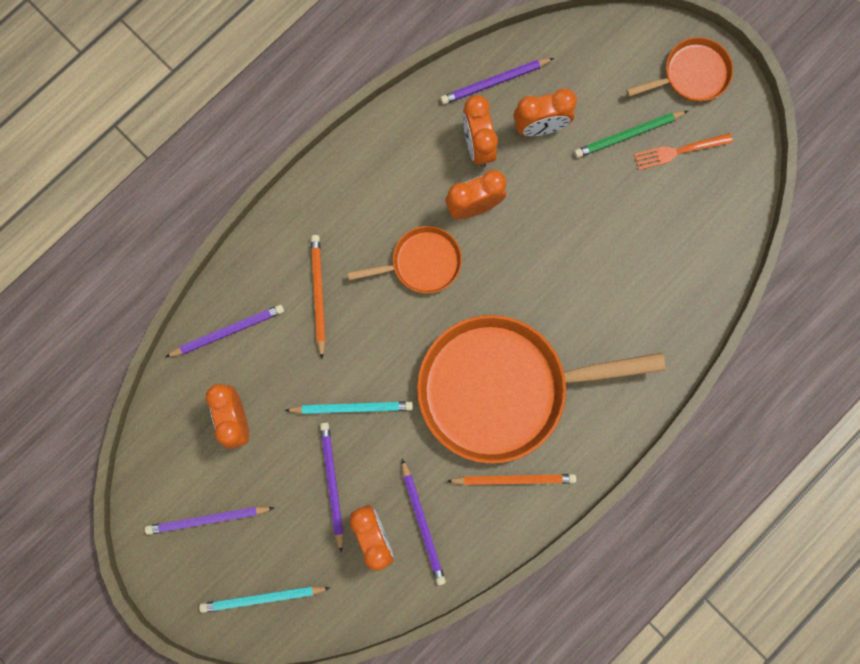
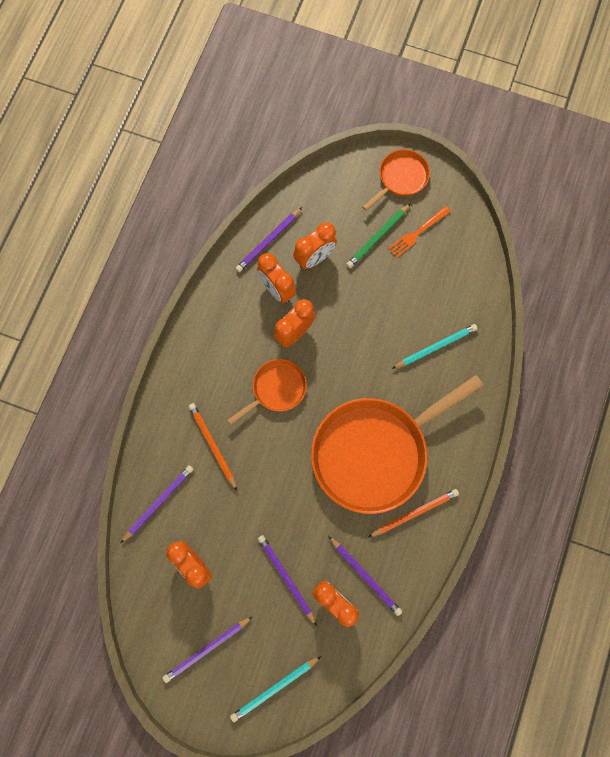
camera: 25 degrees left, 5 degrees down
turquoise pencil [285,401,413,414] -> turquoise pencil moved to [392,324,478,369]

